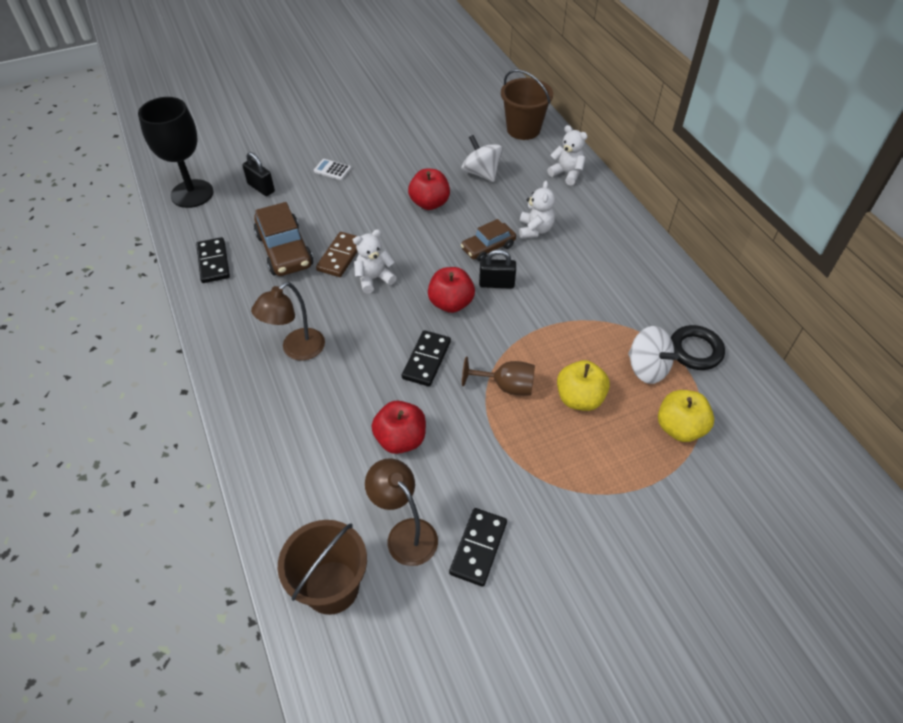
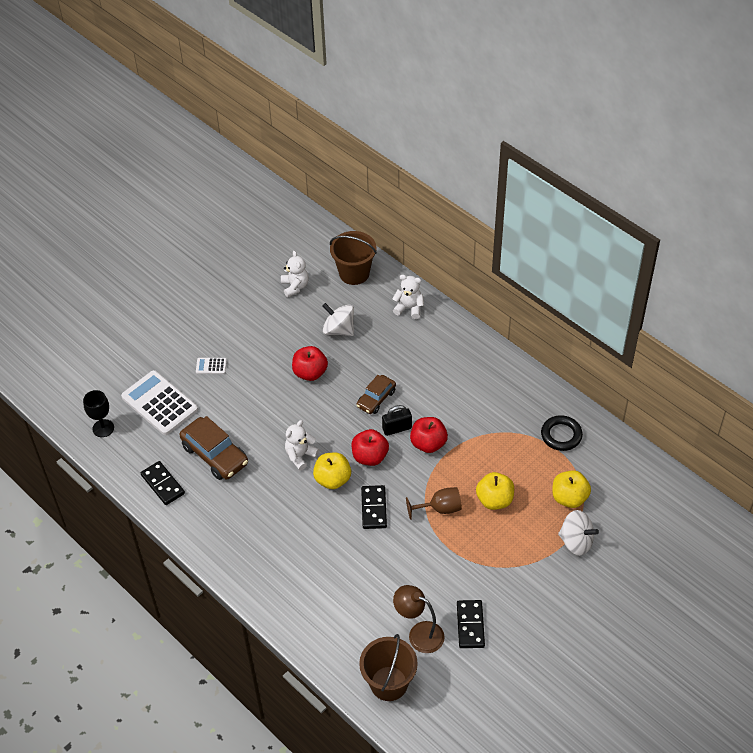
camera: 20 degrees left, 0 degrees up
black goblet [138,97,213,208] -> black goblet [83,390,114,437], size x0.57
black padlock [242,152,275,196] -> white calculator [121,370,198,435]
brown lamp [251,282,325,361] -> none
brown domino [316,232,358,277] -> none
red apple [372,400,426,454] -> red apple moved to [410,417,448,453]
white teddy bear [519,181,555,239] -> white teddy bear moved to [281,251,309,297]
white spinning top [628,326,679,384] -> white spinning top moved to [558,510,599,556]
none -> yellow apple [313,453,351,489]

